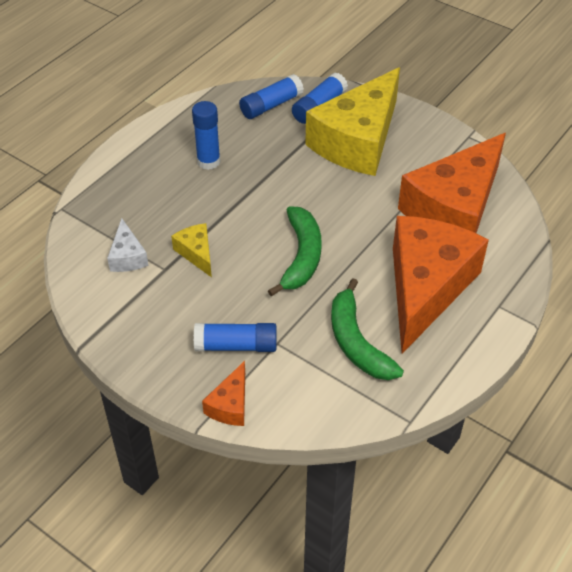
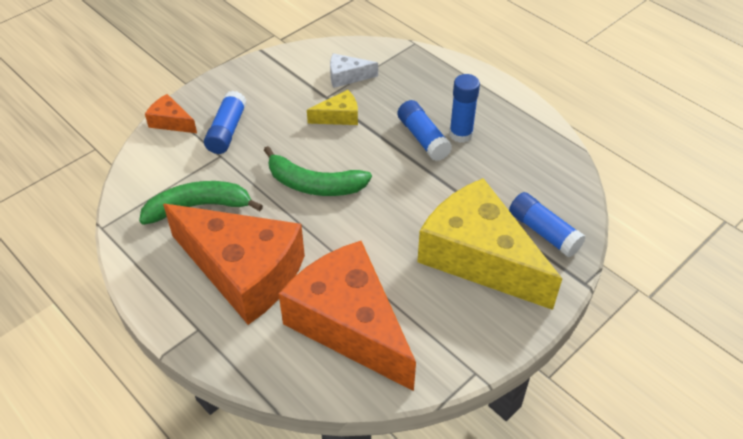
camera: 100 degrees right, 0 degrees up
blue glue stick [239,74,304,119] -> blue glue stick moved to [397,100,452,161]

